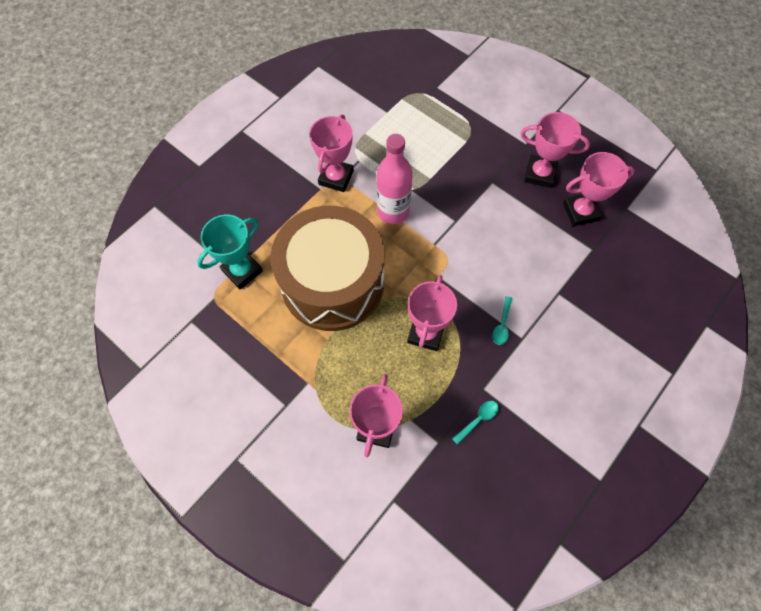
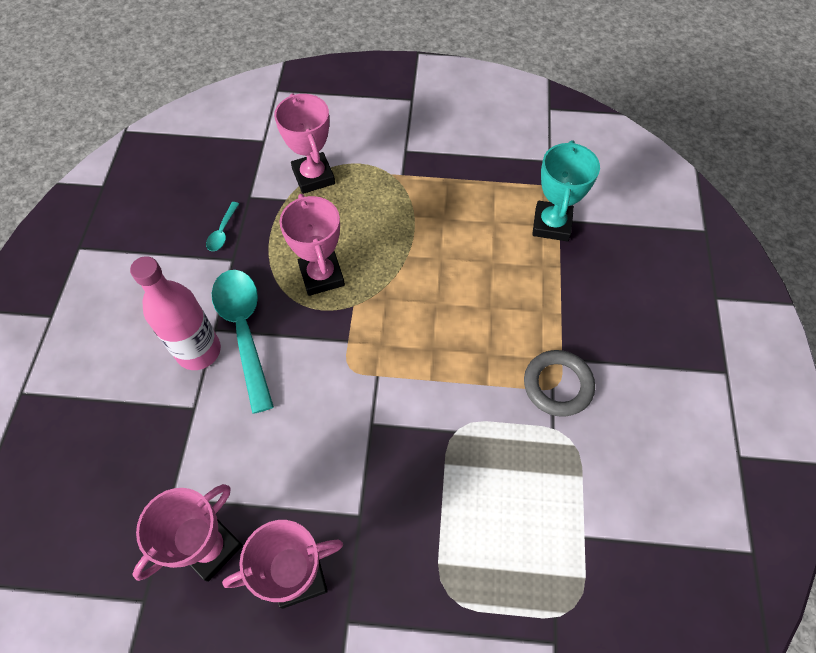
camera: 145 degrees right, 5 degrees down
brown drum [270,206,384,331] -> none
pink trophy [309,114,354,192] -> grey ring [524,350,595,417]
pink bottle [376,134,413,224] -> pink bottle moved to [130,256,221,370]
turquoise spoon [492,296,512,345] -> turquoise spoon [212,270,274,414], size x2.28

